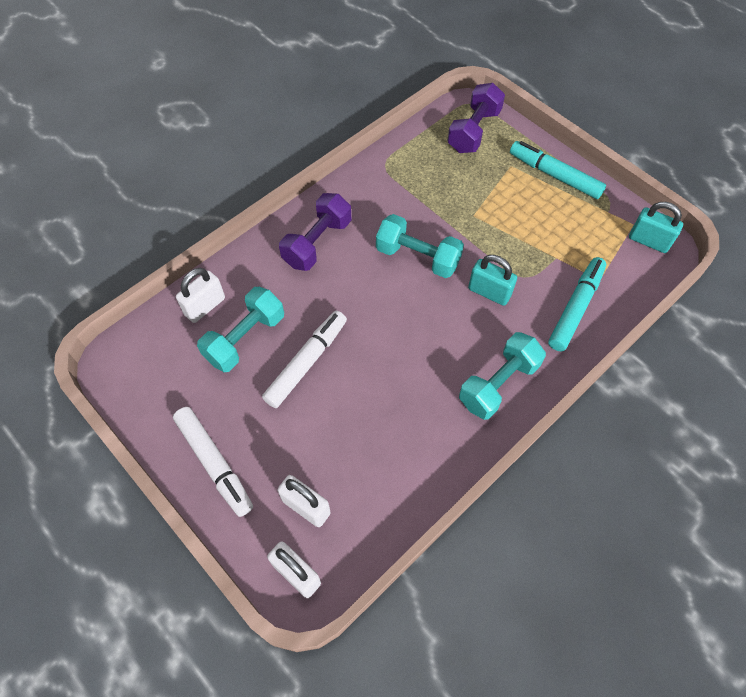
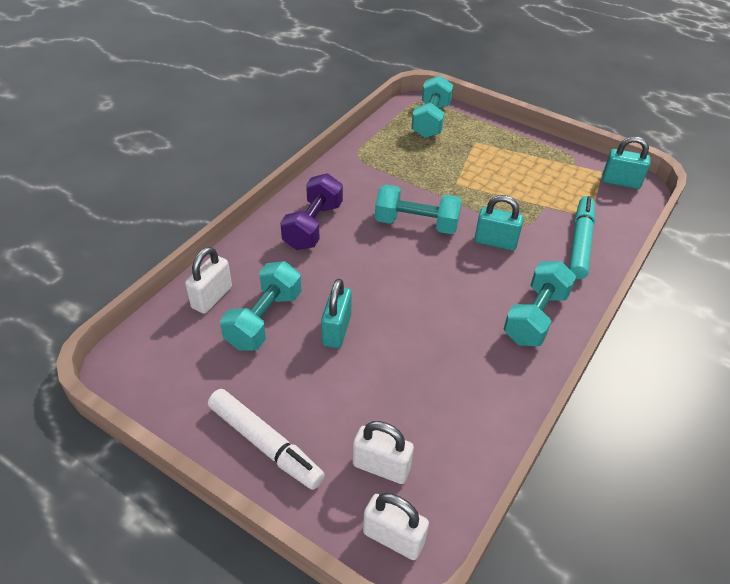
camera: 15 degrees left, 15 degrees down
white marker [262,311,347,408] -> turquoise padlock [321,279,352,348]
purple dumbbell [448,83,505,153] -> turquoise dumbbell [411,76,453,138]
turquoise marker [510,141,606,199] -> none

